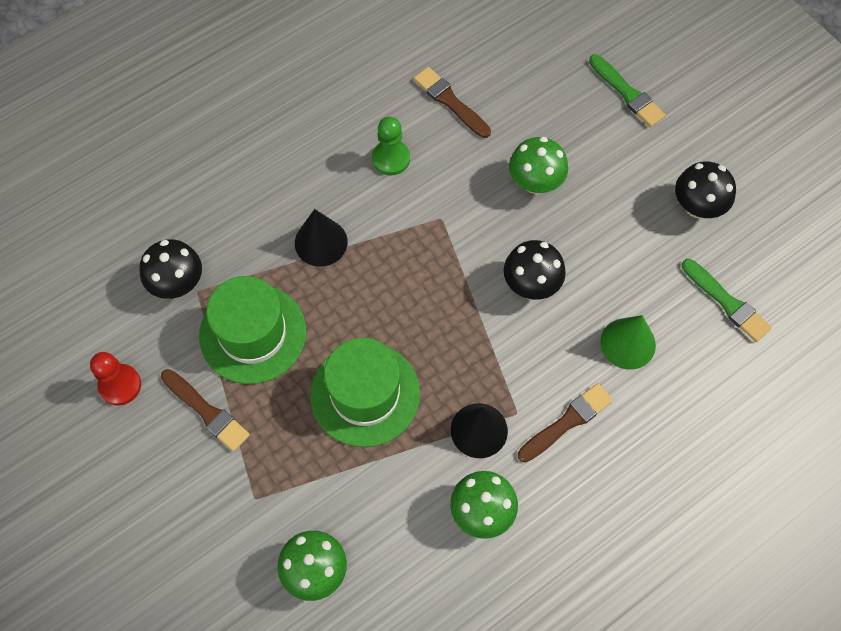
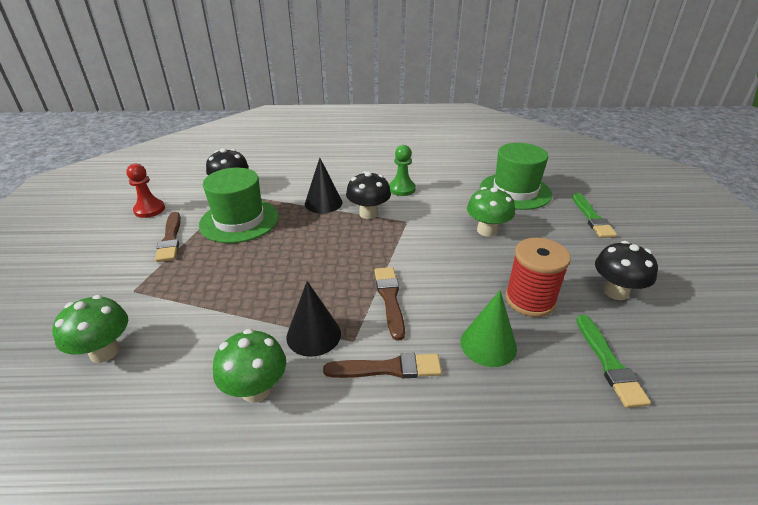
camera: 35 degrees right, 30 degrees down
green hat [310,338,420,447] -> green hat moved to [480,143,552,210]
brown brush [414,67,491,138] -> brown brush moved to [374,267,405,341]
black mushroom [504,240,566,300] -> black mushroom moved to [346,171,391,219]
none -> red spool [505,238,571,317]

